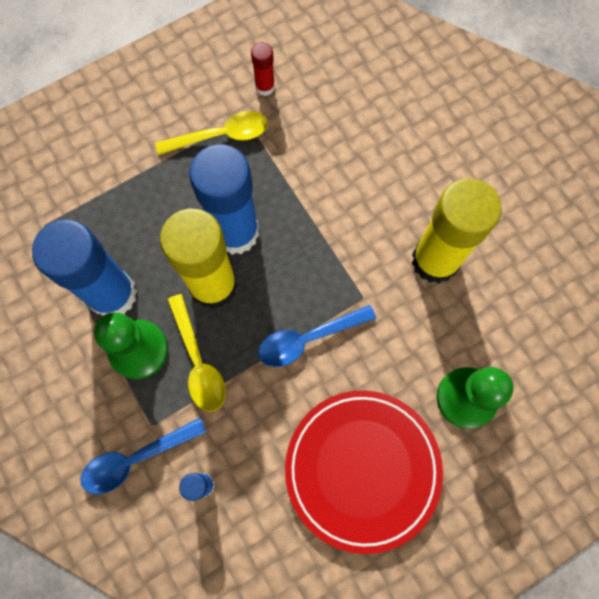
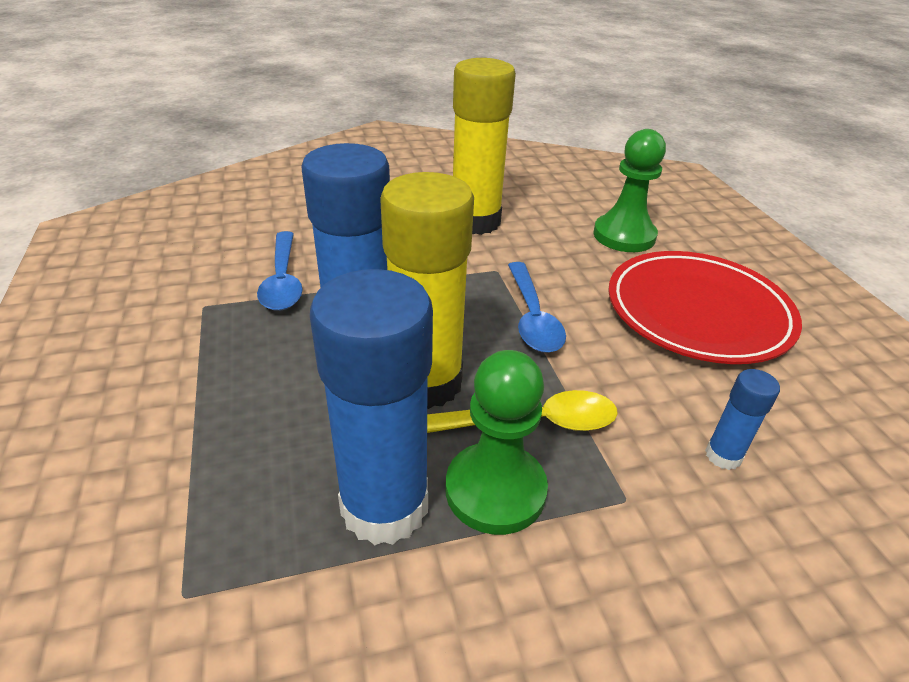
camera: 75 degrees left, 35 degrees down
blue spoon [80,418,206,494] -> blue spoon moved to [257,231,303,311]
yellow spoon [155,111,268,155] -> none
red glue stick [251,42,275,96] -> none

